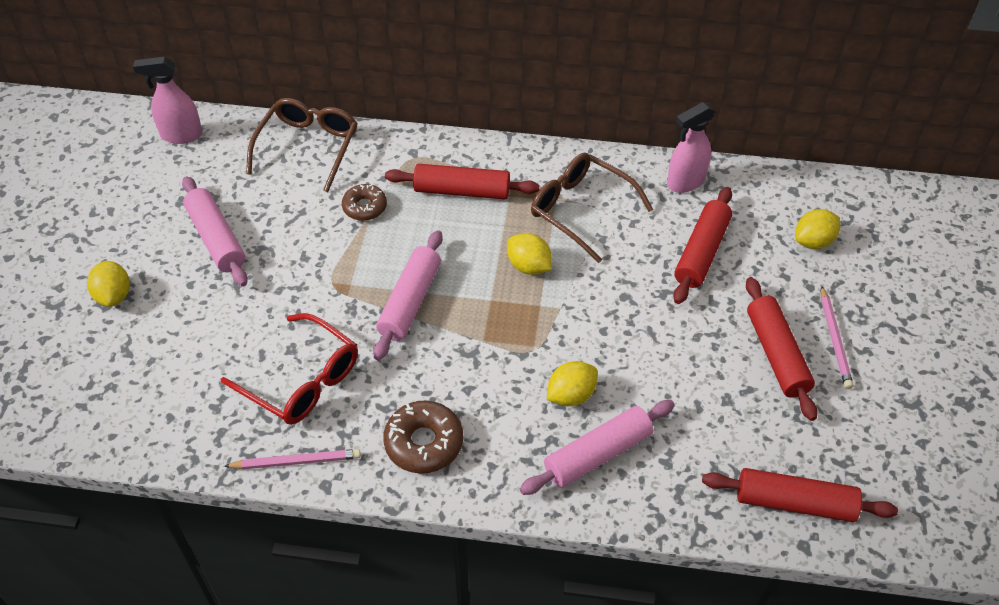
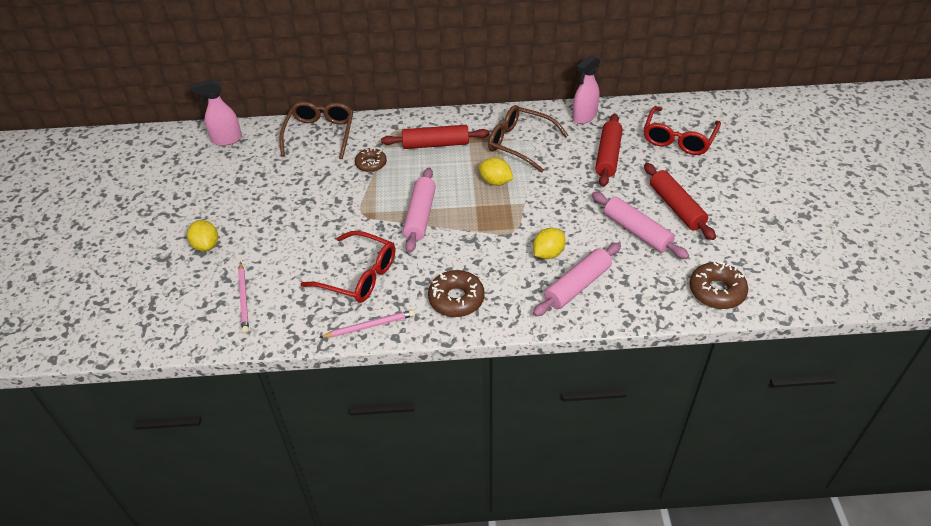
camera: 10 degrees left, 5 degrees down
pink rolling pin [182,176,248,287] -> pink rolling pin moved to [592,192,689,259]
red rolling pin [702,468,898,522] -> brown donut [689,261,748,309]
yellow lemon [795,209,840,249] -> red glasses [644,106,721,155]
pink pencil [821,286,853,389] -> pink pencil moved to [238,262,249,333]

